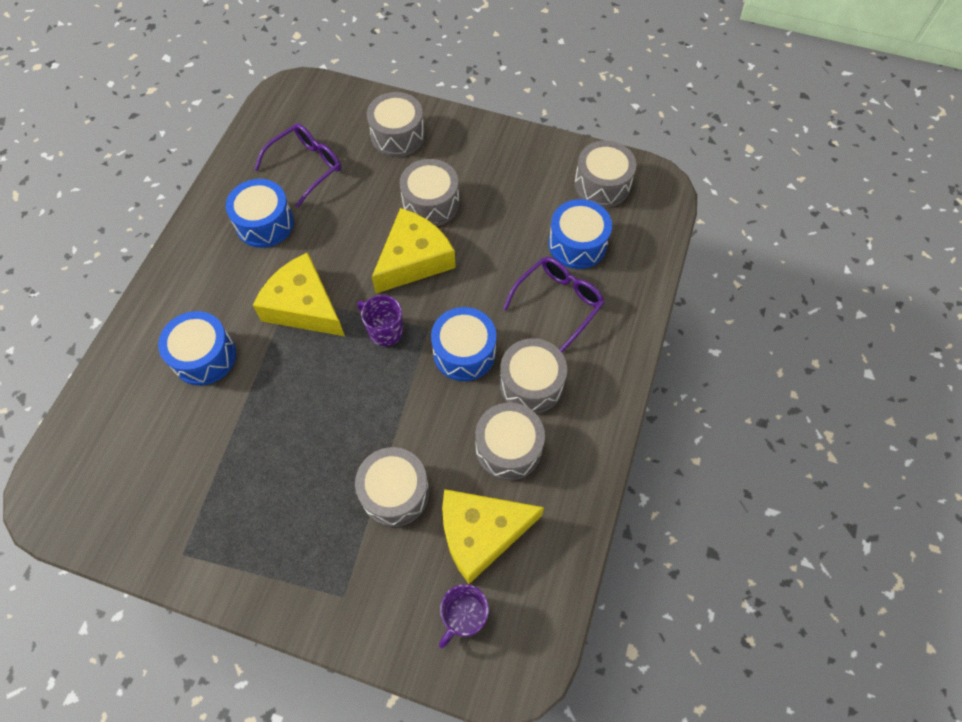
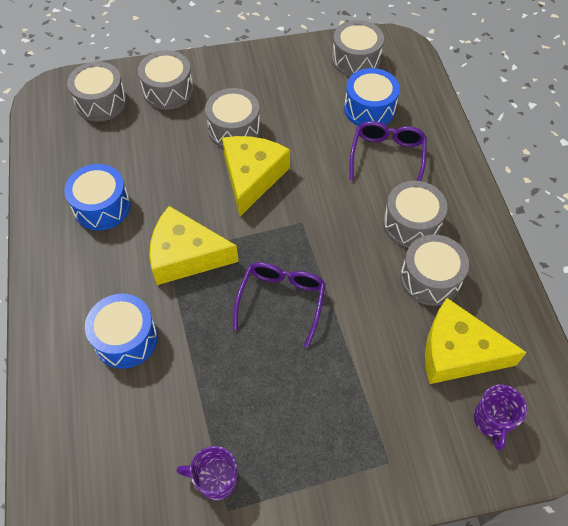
camera: 30 degrees left, 5 degrees down
purple glasses [254,123,341,208] -> purple glasses moved to [233,262,326,348]
grey drum [355,447,429,527] -> grey drum moved to [67,61,127,121]
purple mug [357,295,403,346] -> purple mug moved to [177,446,237,500]
blue drum [431,307,496,381] -> none
yellow cheese [442,489,544,584] -> yellow cheese turned 60 degrees clockwise [425,298,527,384]

